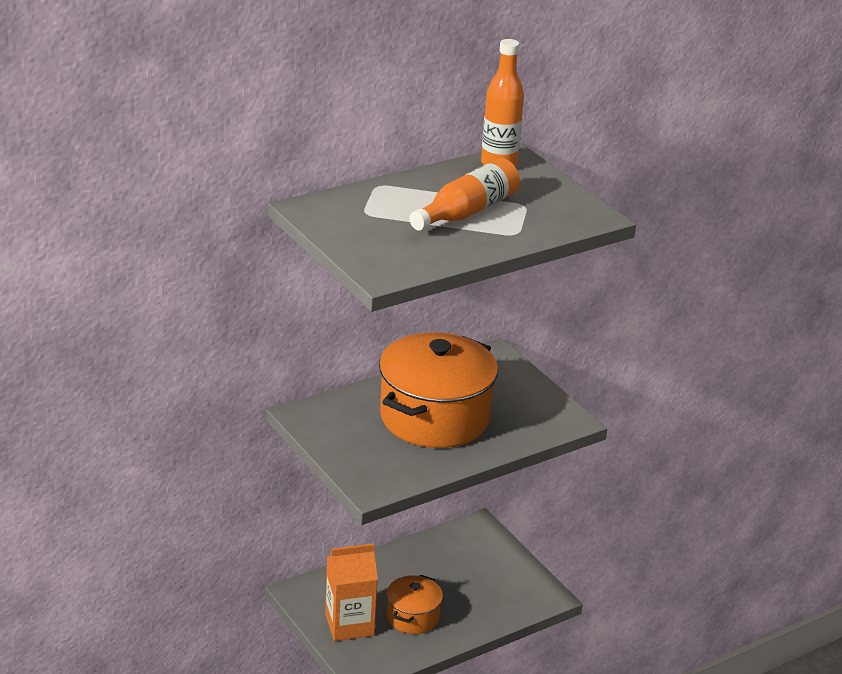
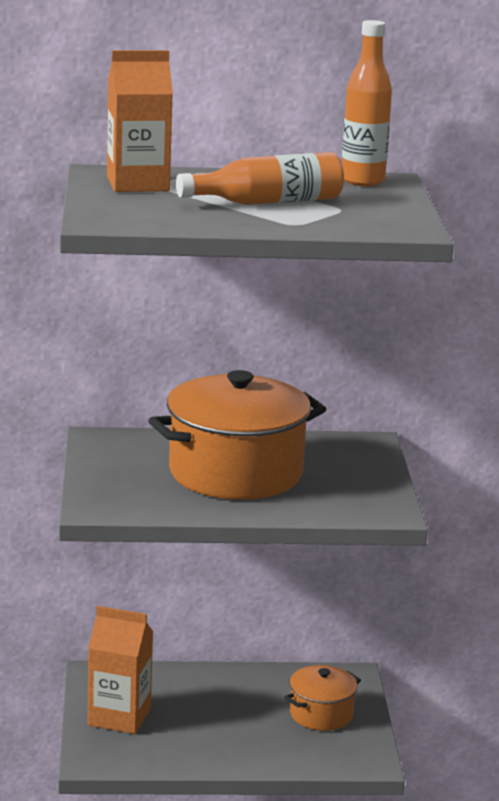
camera: 30 degrees right, 10 degrees down
orange pot [386,575,443,634] -> orange pot moved to [284,665,361,731]
none -> orange carton [107,50,173,192]

